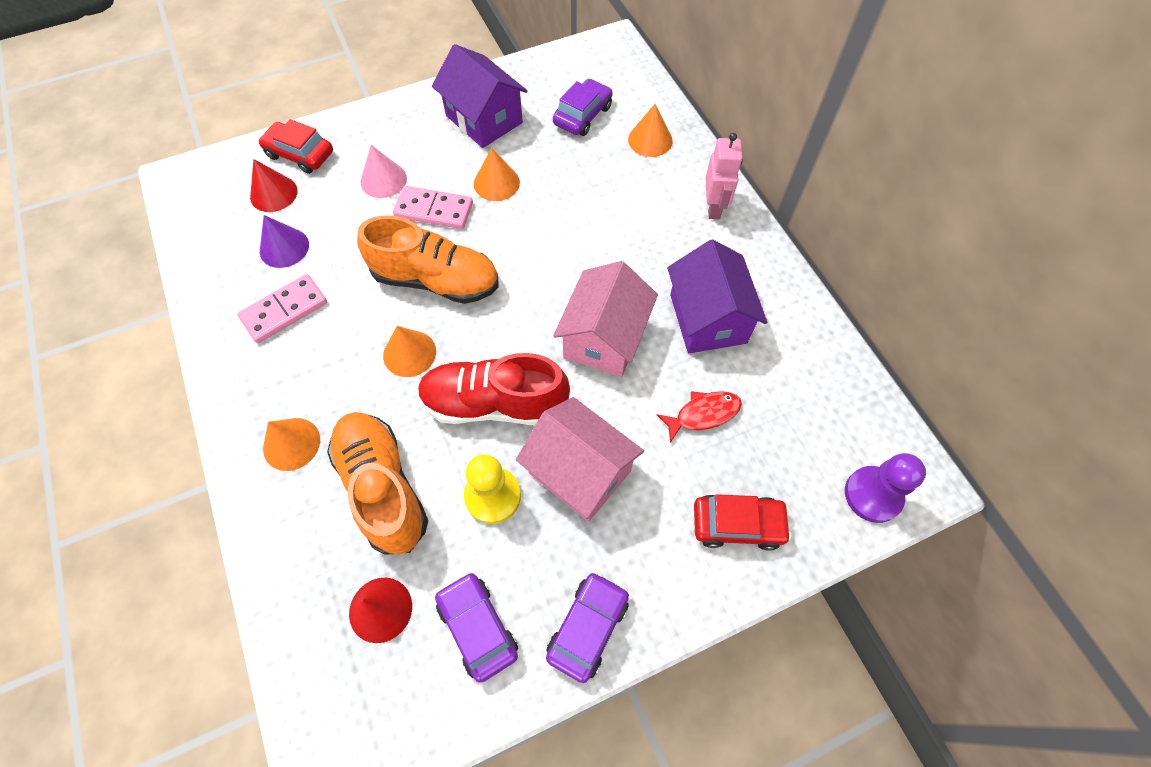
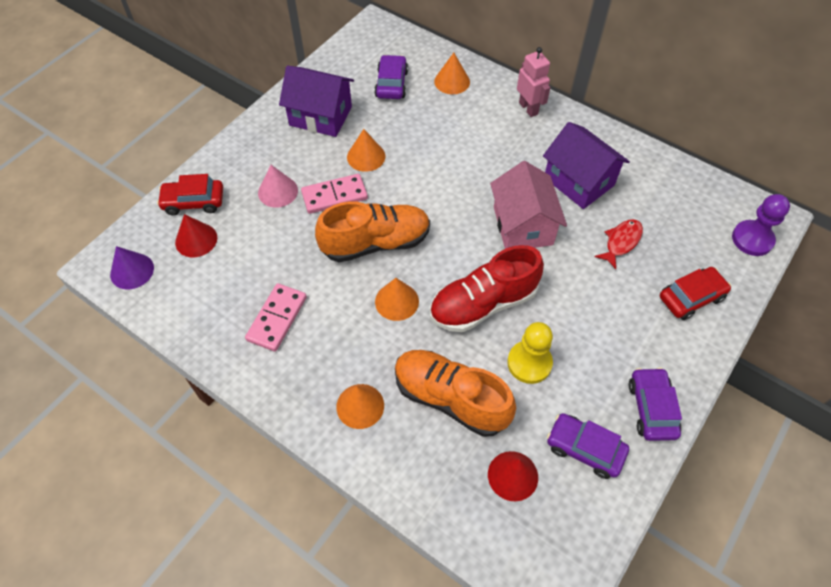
camera: 30 degrees left, 5 degrees down
purple cone [260,215,309,268] -> purple cone moved to [110,246,154,289]
pink house [516,397,644,522] -> none

